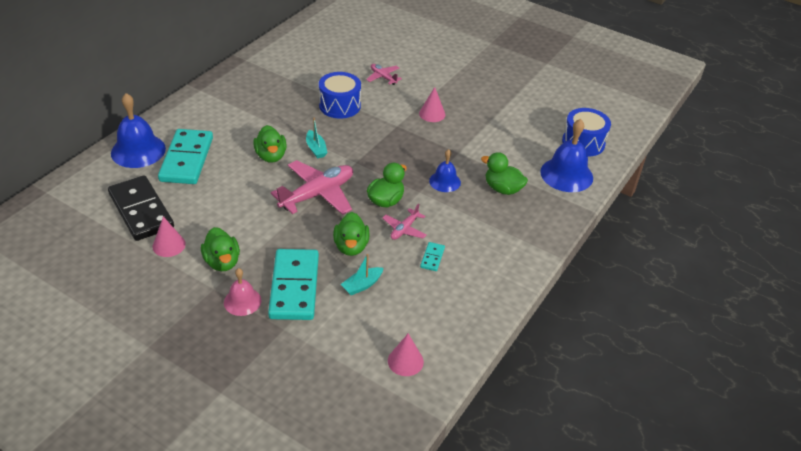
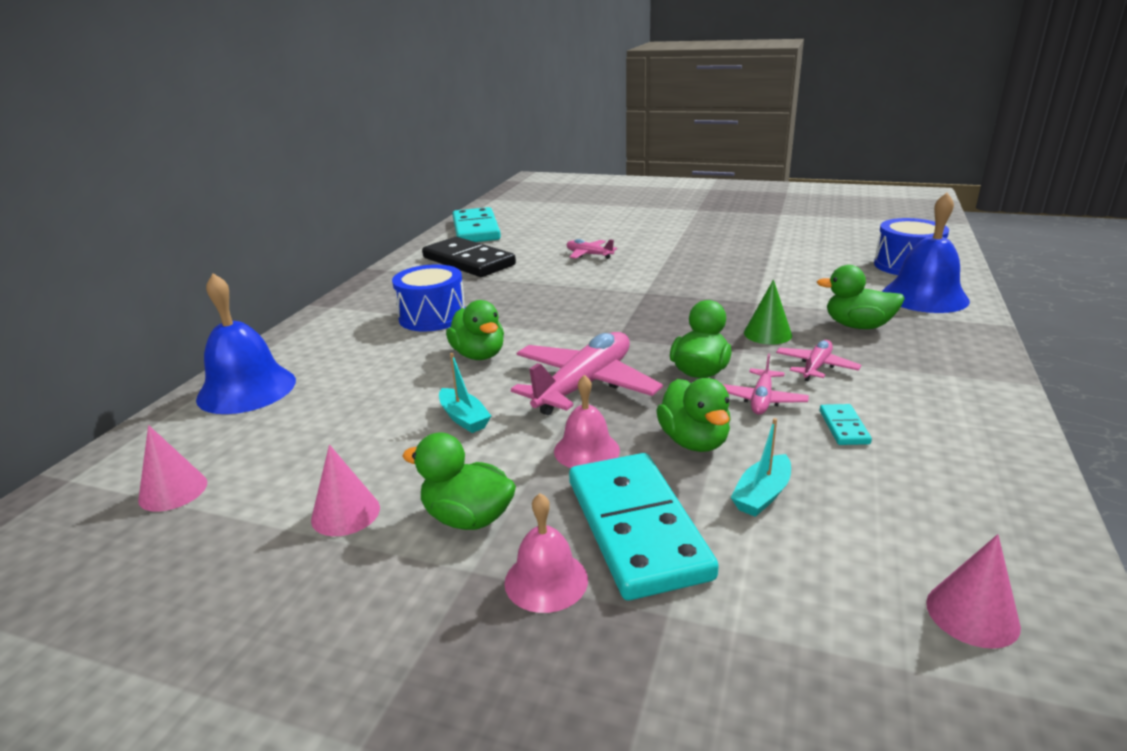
camera: 10 degrees left, 15 degrees down
black domino [108,176,174,241] -> black domino moved to [422,237,516,277]
turquoise domino [158,129,213,184] -> turquoise domino moved to [452,207,501,242]
green duck [201,227,240,271] -> green duck turned 150 degrees clockwise [402,432,516,530]
turquoise boat [306,118,328,159] -> turquoise boat moved to [439,353,491,433]
blue drum [319,72,361,119] -> blue drum moved to [392,264,465,331]
pink cone [419,87,445,122] -> pink cone moved to [138,425,207,512]
blue bell [429,149,461,192] -> green cone [744,280,792,345]
none -> pink bell [554,375,620,468]
none -> pink plane [776,340,861,381]

